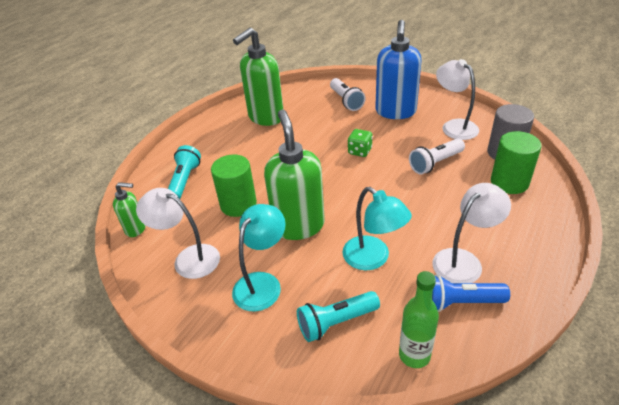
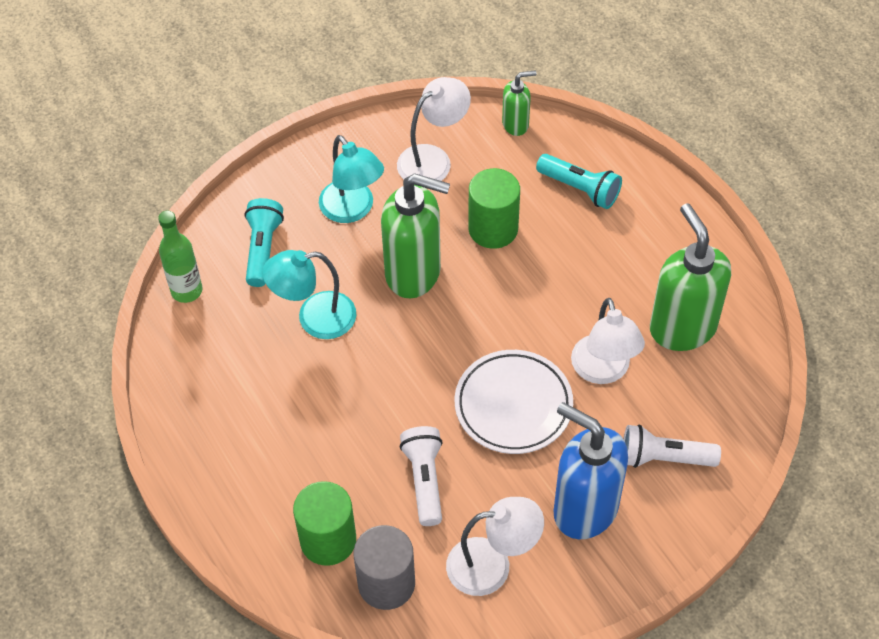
camera: 115 degrees right, 15 degrees up
green soap dispenser [113,182,146,237] -> green soap dispenser turned 135 degrees counterclockwise [502,70,536,136]
green dice [348,129,373,157] -> white plate [455,350,573,454]
white lamp [432,183,511,283] -> white lamp moved to [571,298,645,384]
blue flashlight [432,274,510,312] -> none

